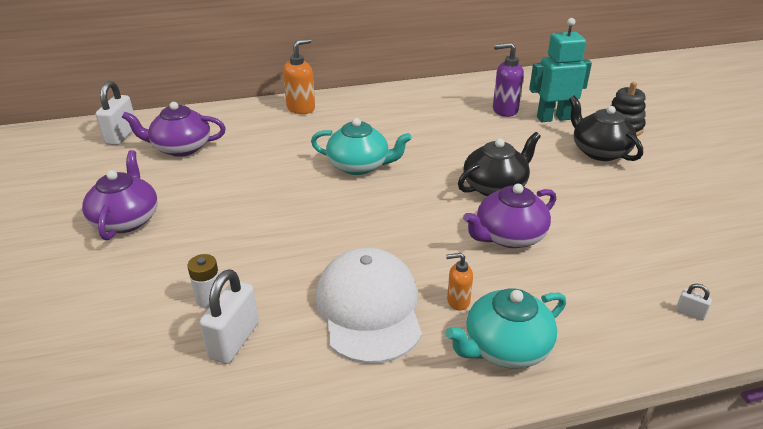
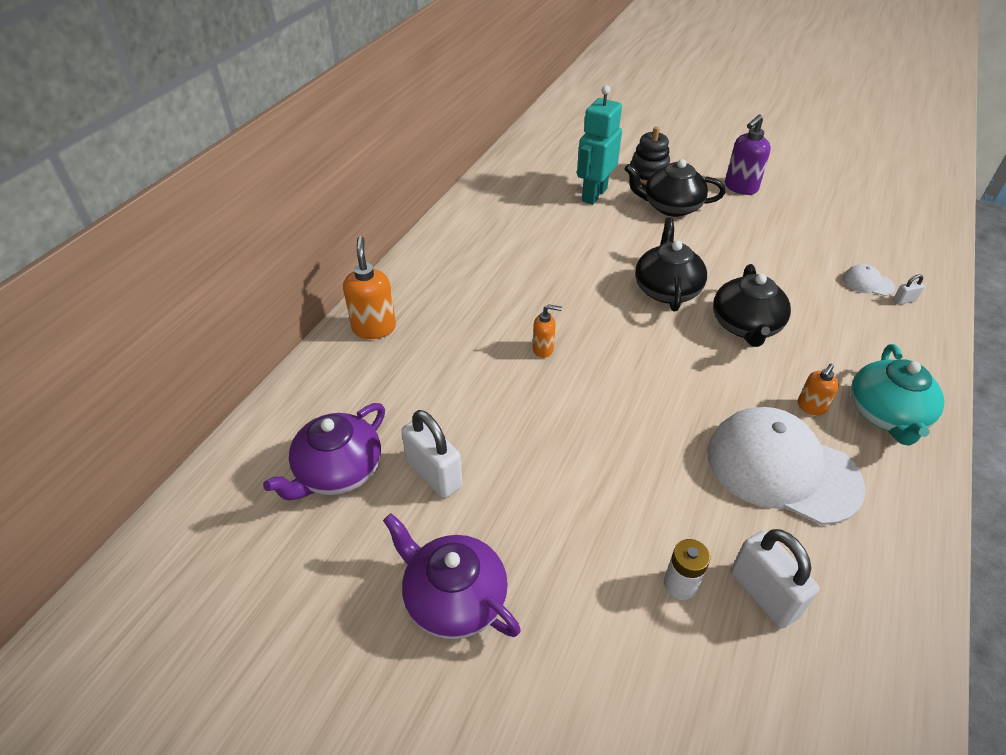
camera: 50 degrees left, 10 degrees up
white padlock [96,81,134,145] -> white padlock moved to [401,410,462,498]
turquoise teapot [311,118,412,175] -> orange soap dispenser [533,304,562,358]
purple teapot [463,184,556,248] -> black teapot [713,264,791,347]
purple soap dispenser [493,42,524,117] -> purple soap dispenser moved to [725,115,771,195]
none -> white cap [843,264,895,296]

